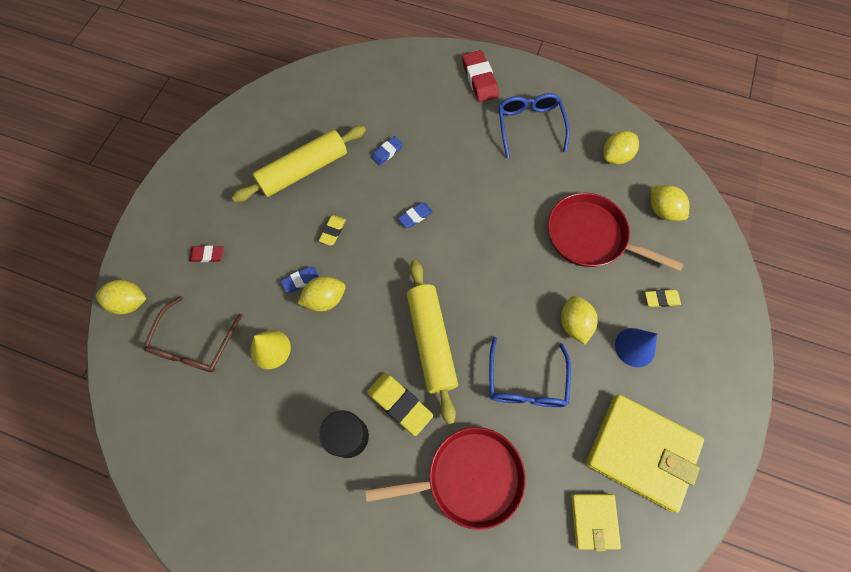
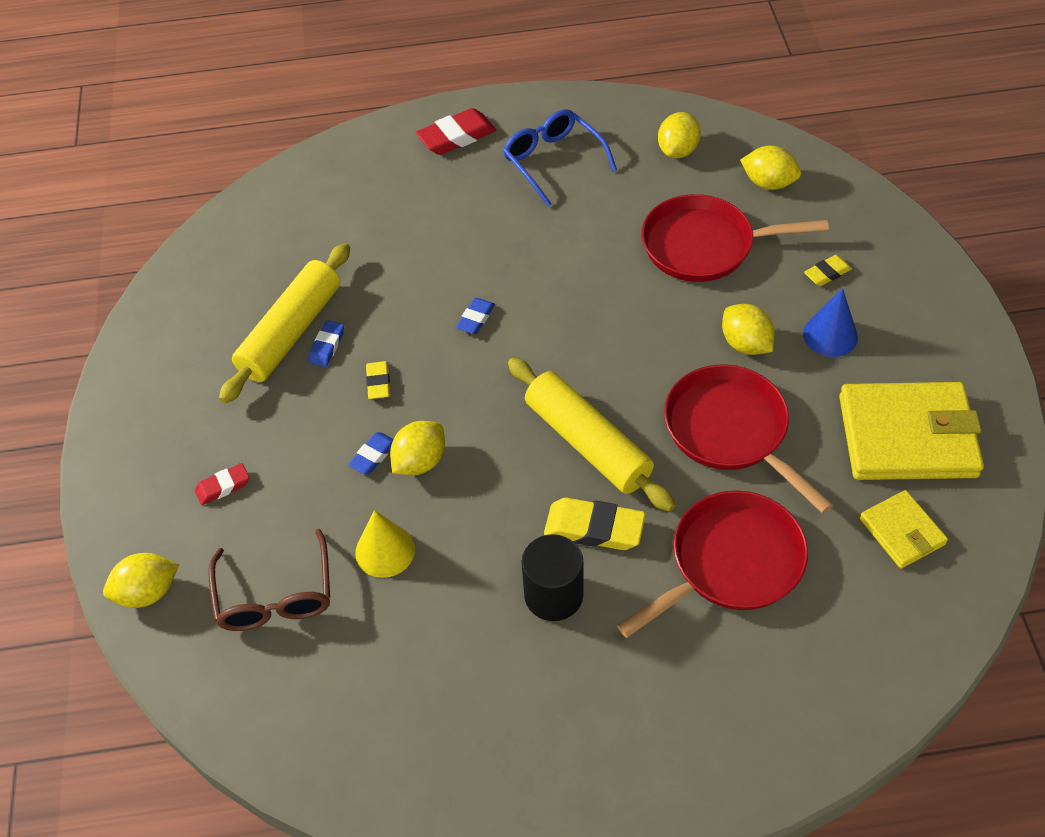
camera: 25 degrees left, 15 degrees down
blue eraser [371,136,403,166] -> blue eraser moved to [308,320,344,367]
red eraser [462,50,499,102] -> red eraser turned 75 degrees counterclockwise [416,108,496,155]
blue glasses [489,337,571,407] -> red pan [664,364,833,514]

